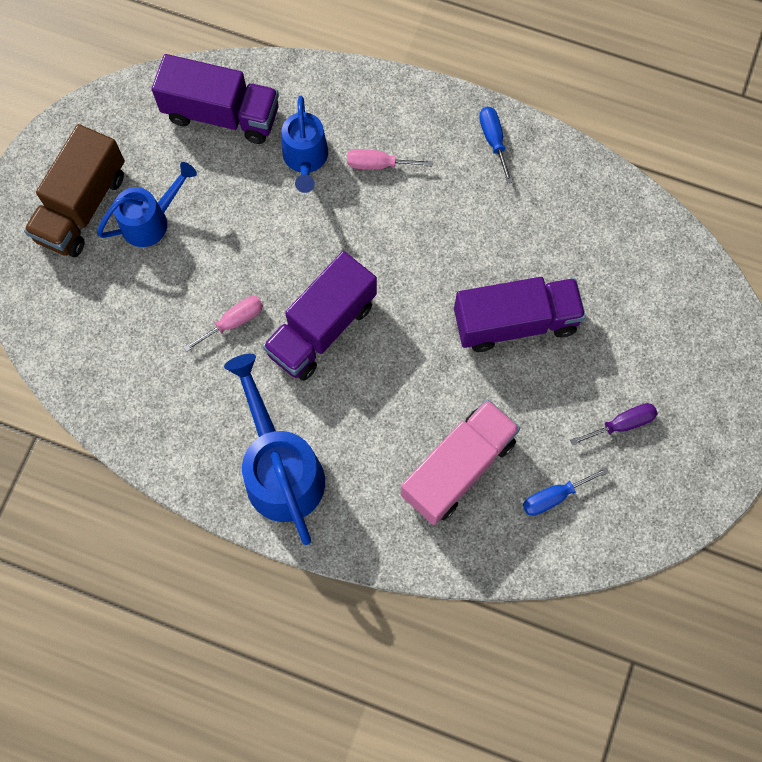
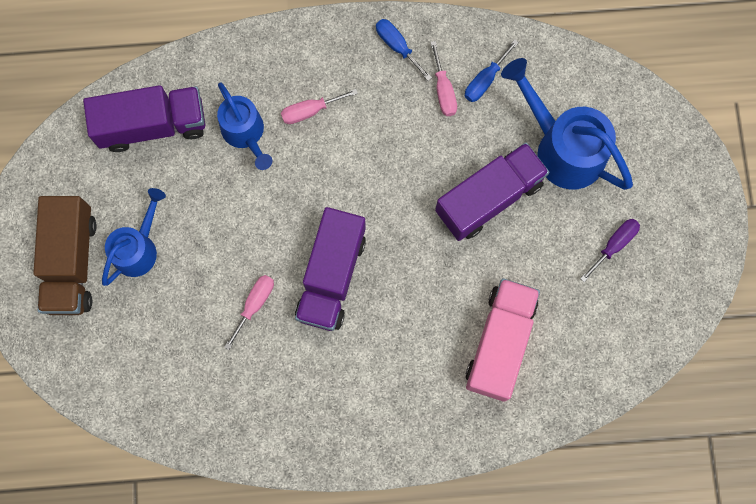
camera: 25 degrees left, 5 degrees up
blue watering can [224,354,325,545] -> blue watering can moved to [501,58,633,190]
blue screwdriver [523,467,609,516] -> blue screwdriver moved to [465,39,519,102]
none -> pink screwdriver [430,41,457,116]

